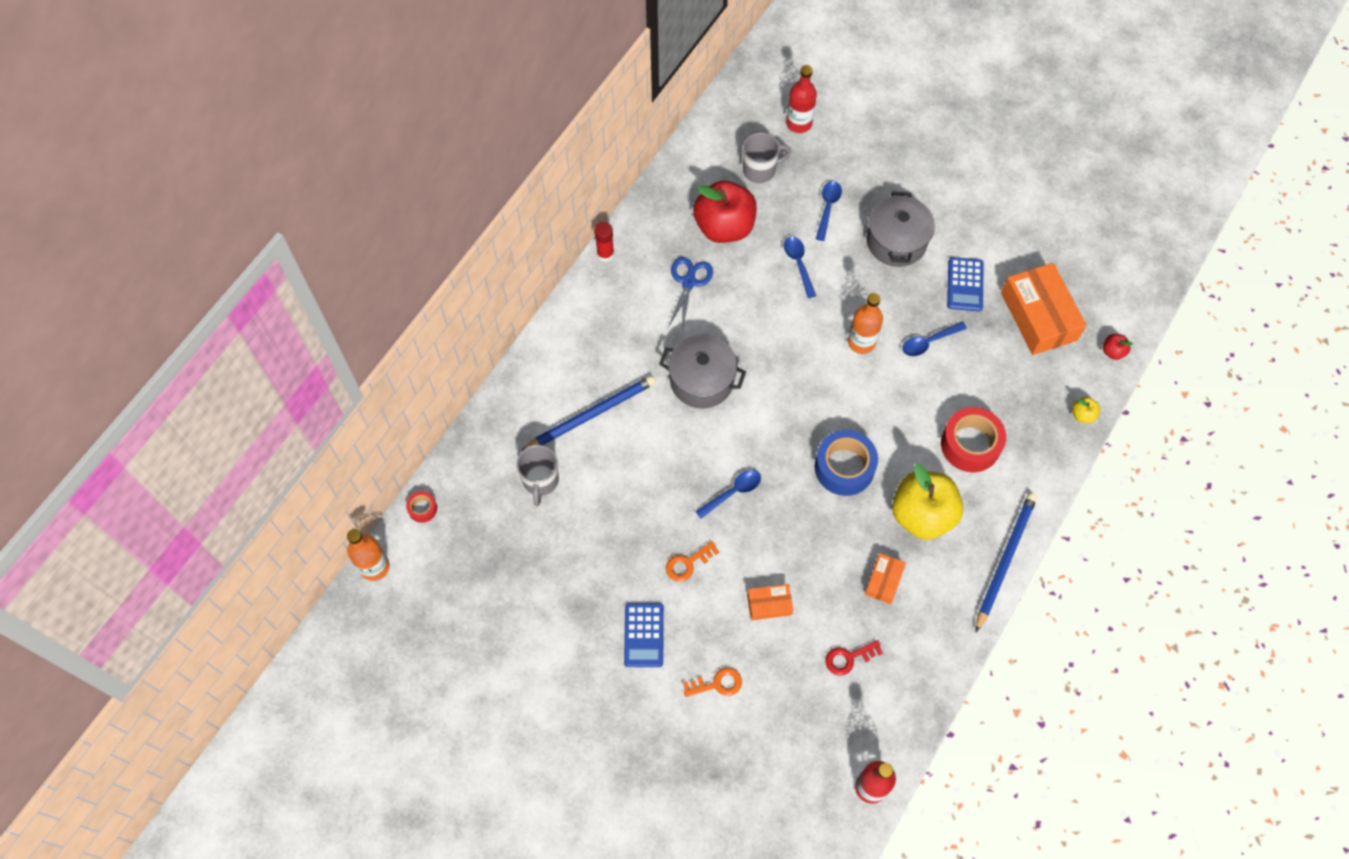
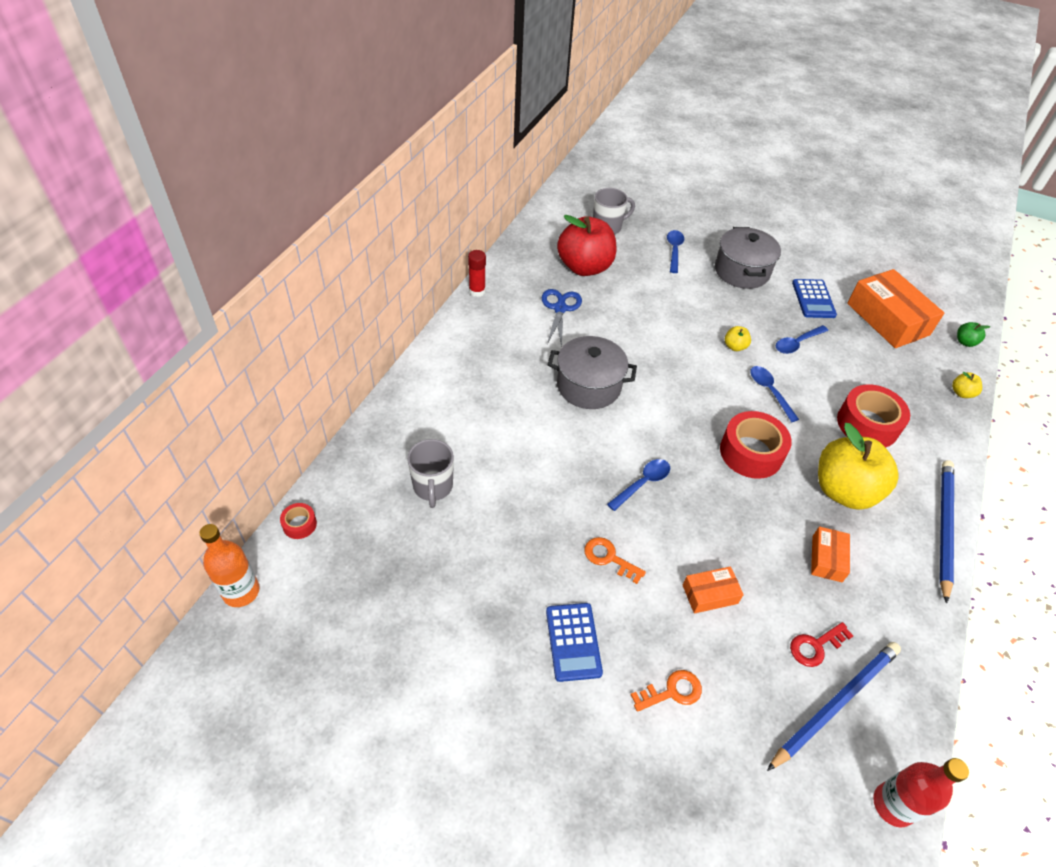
camera: 10 degrees left, 15 degrees down
blue pencil [520,376,656,452] -> blue pencil moved to [767,642,901,771]
orange key [666,541,719,582] -> orange key turned 75 degrees clockwise [584,537,646,584]
blue spoon [784,236,816,298] -> blue spoon moved to [750,366,799,422]
red bottle [786,65,817,133] -> none
blue tape [815,430,878,496] -> red tape [720,411,792,479]
orange bottle [848,293,883,354] -> yellow apple [725,326,751,351]
red apple [1103,334,1133,360] -> green apple [957,322,990,347]

